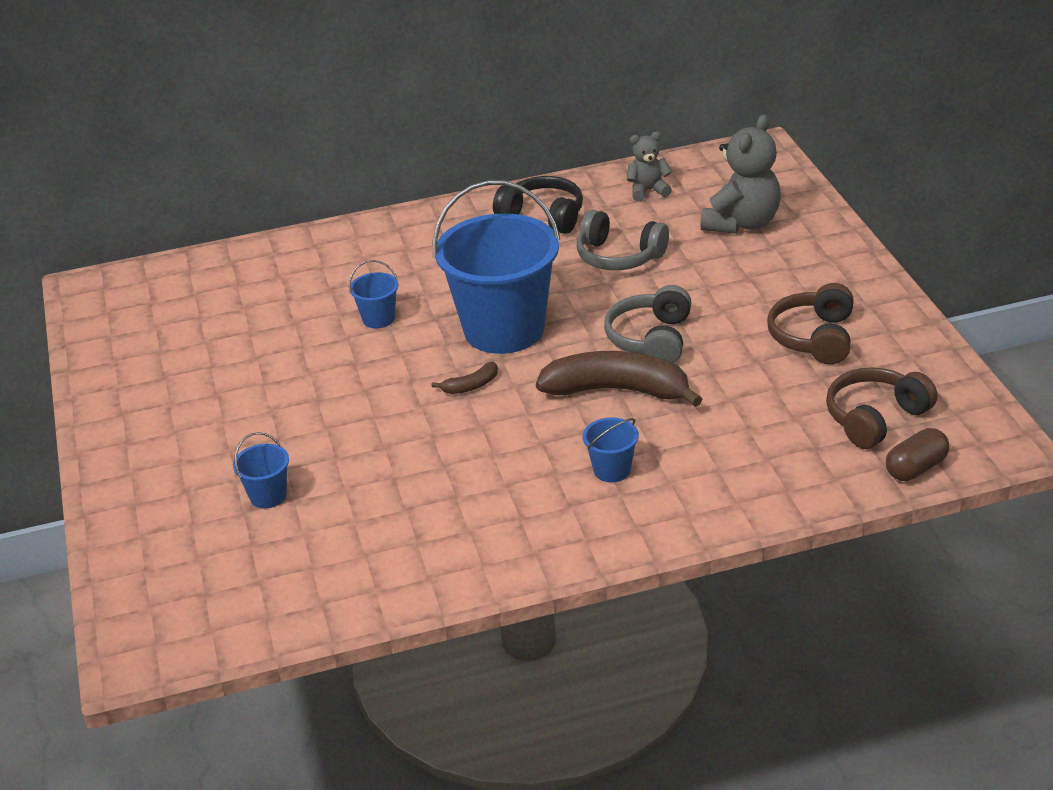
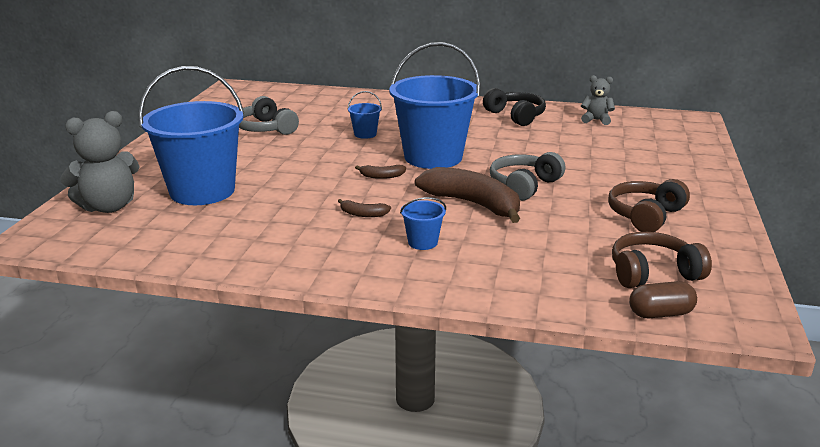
camera: 25 degrees right, 10 degrees down
blue bucket [233,432,289,508] -> blue bucket [139,66,244,205], size x2.44
grey headphones [577,209,669,270] -> grey headphones moved to [239,96,299,135]
grey teddy bear [700,115,781,234] -> grey teddy bear moved to [60,111,140,213]
none -> brown banana [338,199,391,217]

